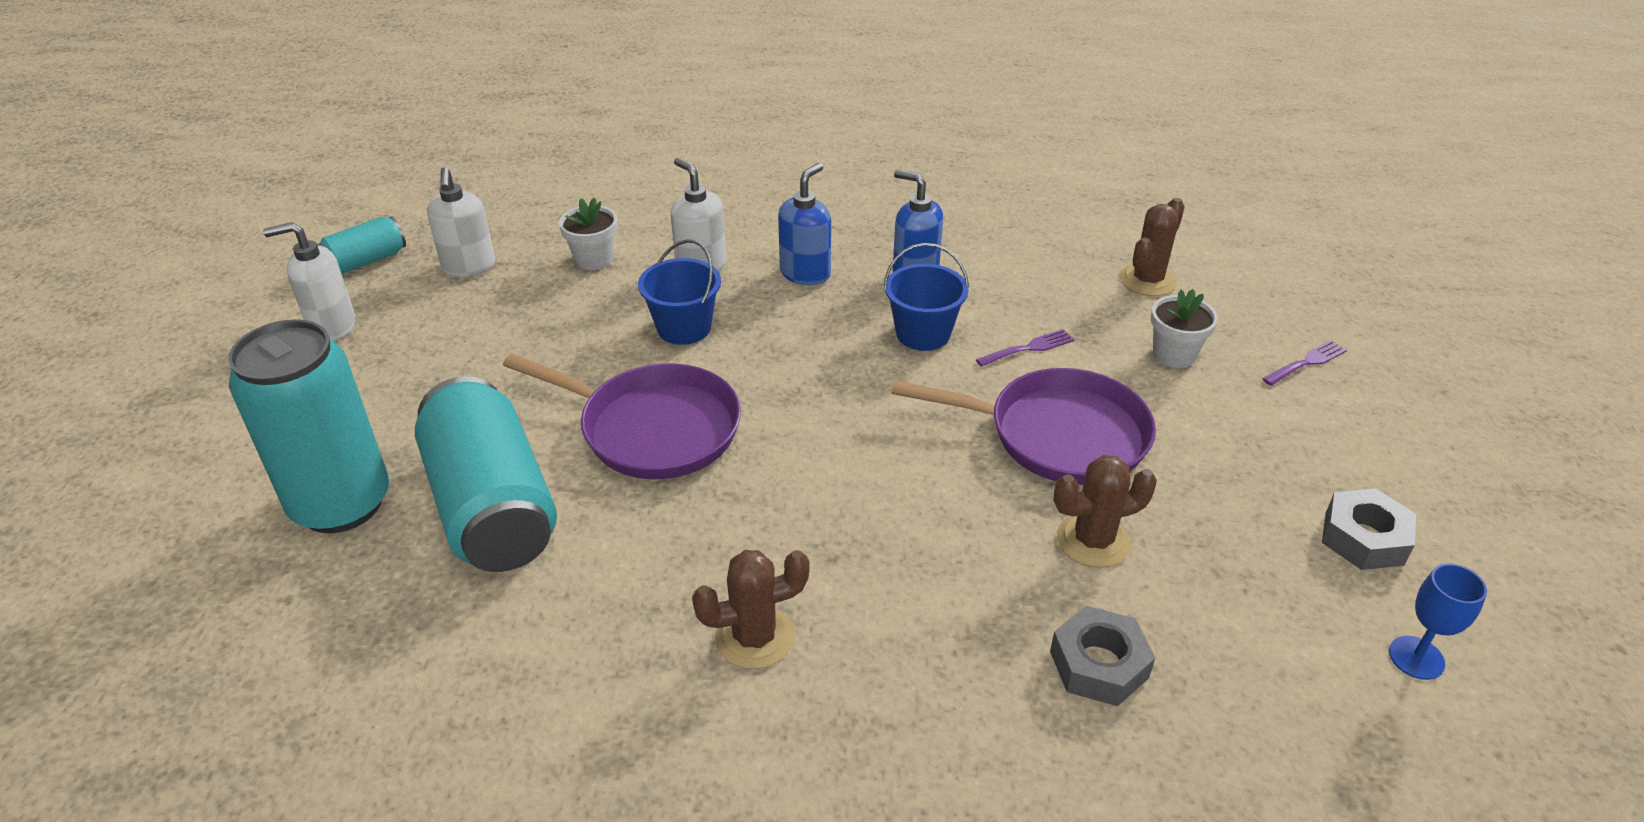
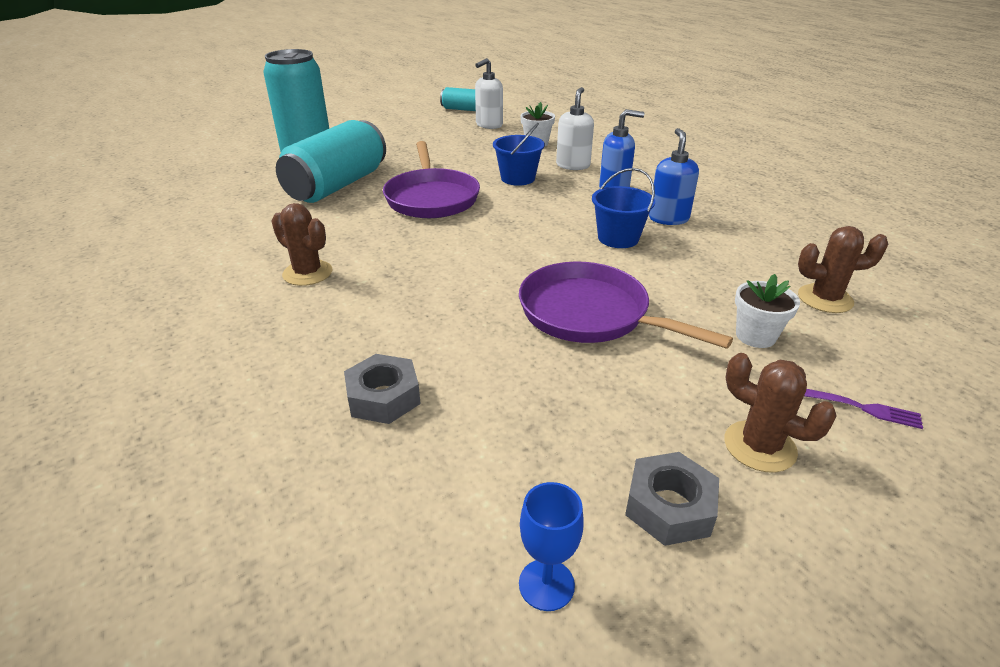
camera: 55 degrees right, 5 degrees down
white soap dispenser [263,222,356,341] -> none
purple pan [892,368,1156,485] -> purple pan turned 150 degrees clockwise [519,262,733,349]
purple fork [976,329,1074,367] -> none
brown cactus [1054,455,1157,568] -> brown cactus moved to [724,353,837,473]

